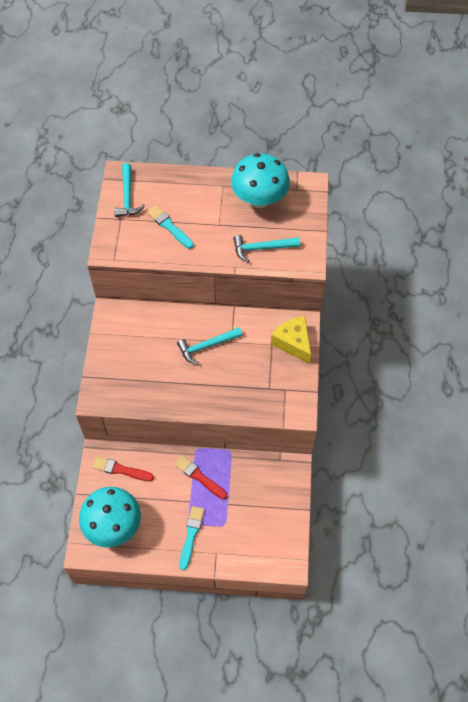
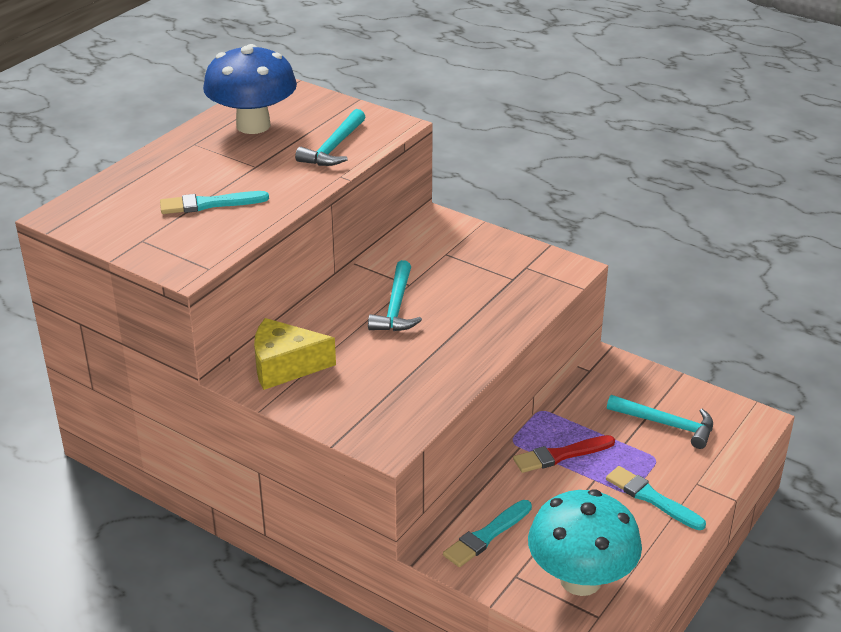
camera: 60 degrees left, 25 degrees down
red brush [92,456,154,481] -> turquoise brush [443,500,532,567]
turquoise hammer [114,163,145,217] -> turquoise hammer moved to [607,395,713,449]
turquoise mushroom [231,153,290,208] -> blue mushroom [203,44,297,134]
yellow cheese [271,316,311,364] -> yellow cheese moved to [254,318,336,390]

